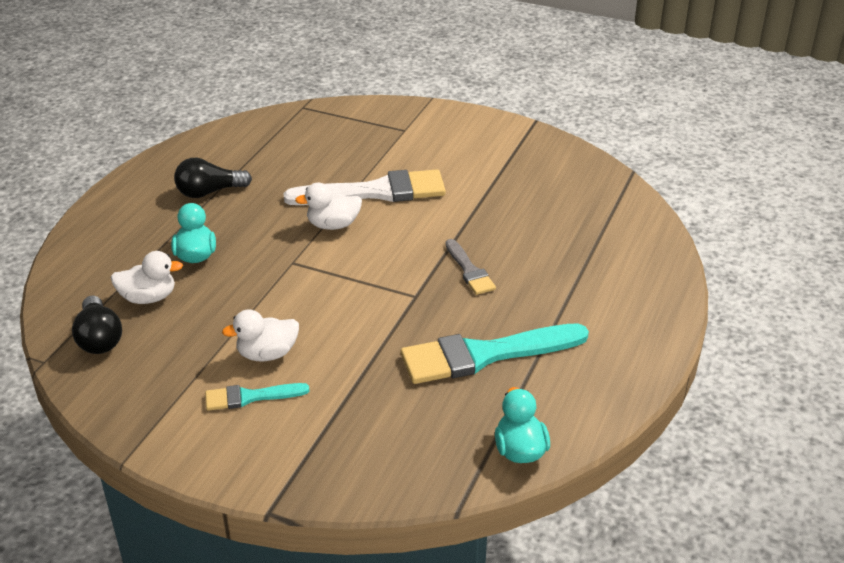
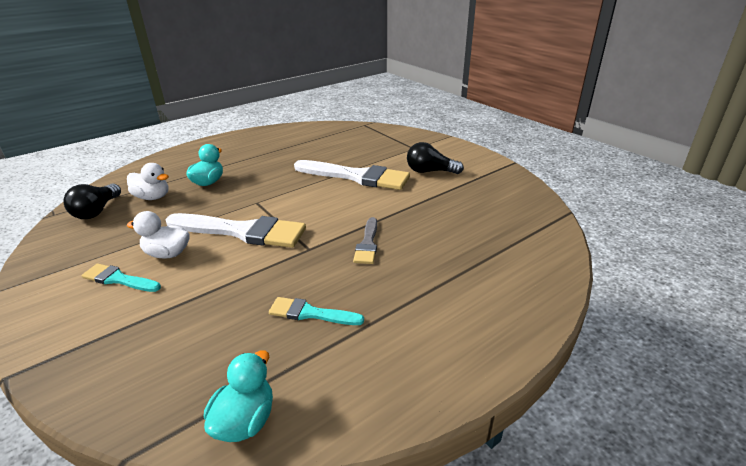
camera: 30 degrees right, 5 degrees down
black light bulb [174,158,252,198] -> black light bulb moved to [407,142,464,174]
white duck [295,183,362,230] -> none
turquoise brush [401,324,589,384] -> turquoise brush [269,297,364,325], size x0.52
none -> white brush [166,213,306,248]

